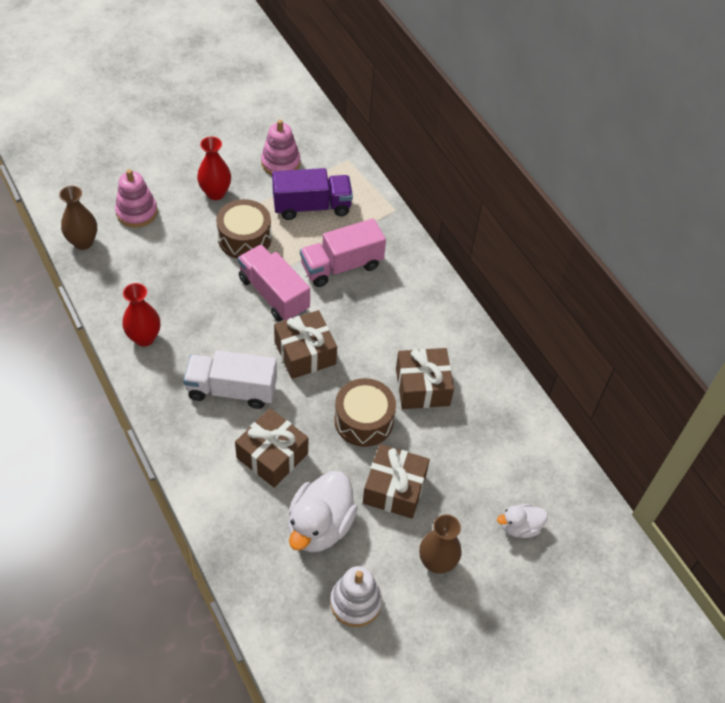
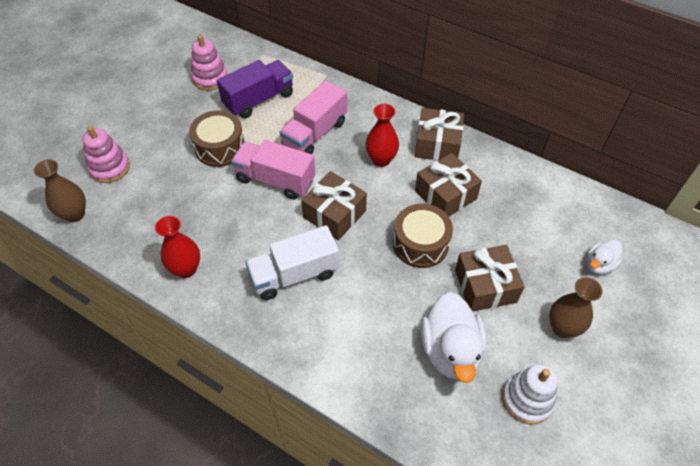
camera: 25 degrees left, 0 degrees up
red vase [197,136,231,200] -> red vase moved to [366,104,399,167]
brown gift [235,408,308,488] -> brown gift moved to [415,108,464,161]

